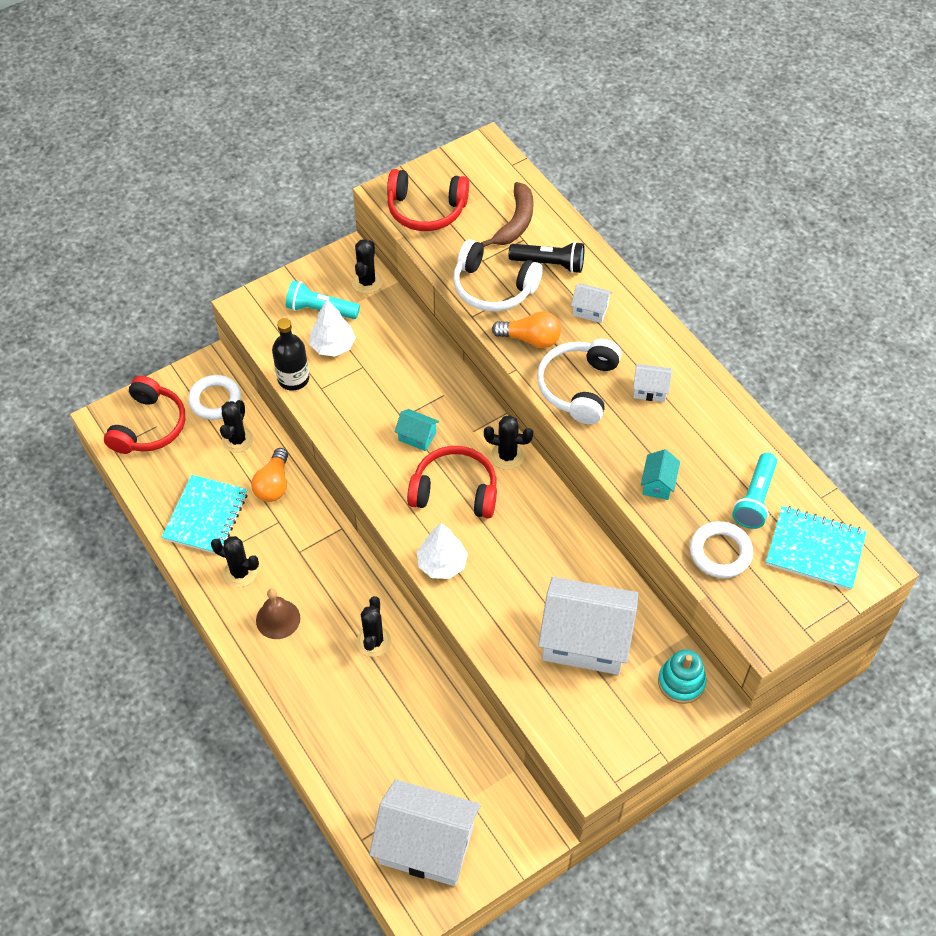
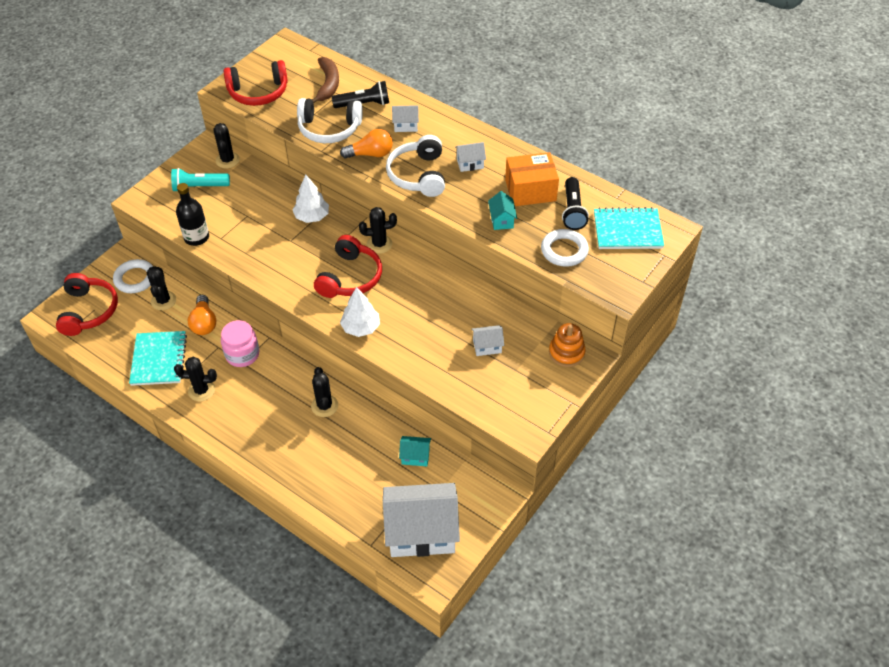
camera: 20 degrees left, 5 degrees down
brown bell [256,589,300,639] -> none
white tree [309,300,356,356] -> white tree moved to [292,175,329,223]
turquoise house [395,409,439,451] -> turquoise house moved to [399,436,431,466]
red headphones [407,446,497,519] -> red headphones turned 120 degrees clockwise [314,235,382,298]
white house [538,577,639,675] -> white house [471,325,504,356], size x0.43
turquoise stacking toy [658,649,706,704] -> orange stacking toy [549,323,586,367]
turquoise flashlight [732,452,777,529] -> black flashlight [562,177,589,230]
none -> pink jar [221,320,259,367]
none -> orange box [505,152,559,206]

